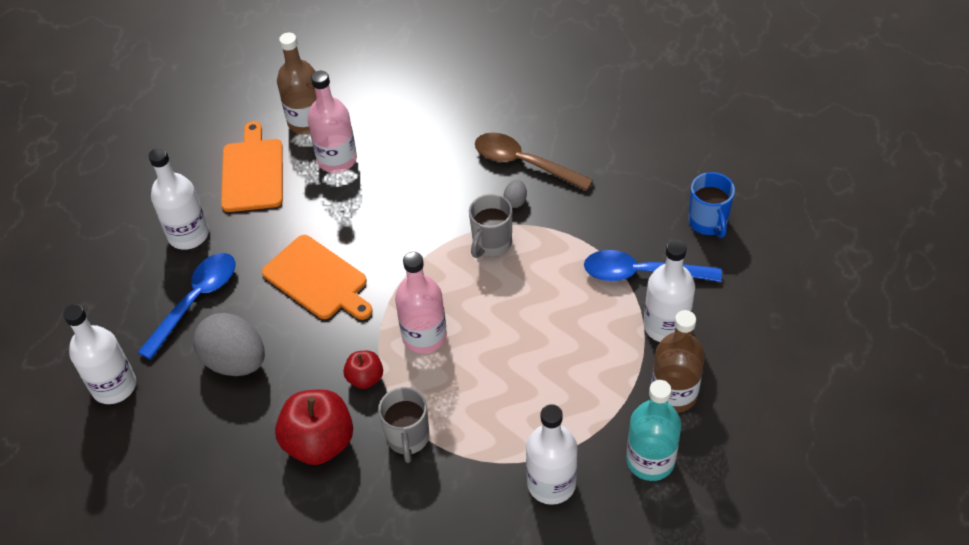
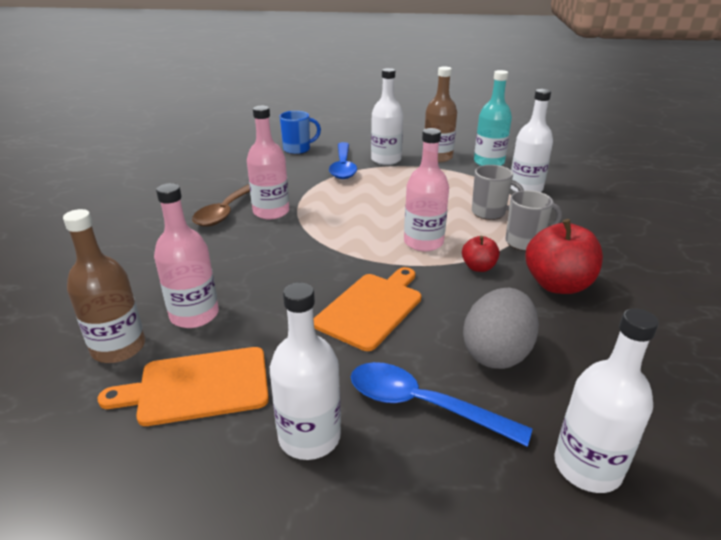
camera: 100 degrees left, 20 degrees down
grey mug [469,194,512,258] -> grey mug moved to [472,165,524,220]
grey egg [504,180,527,208] -> pink bottle [247,106,289,219]

